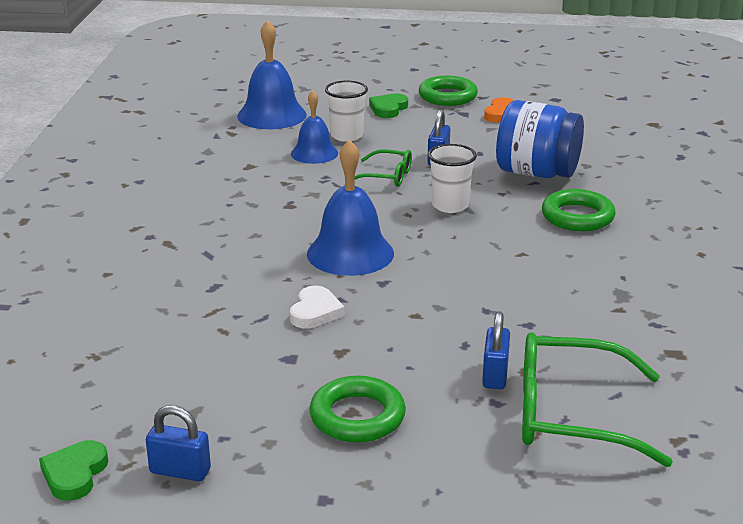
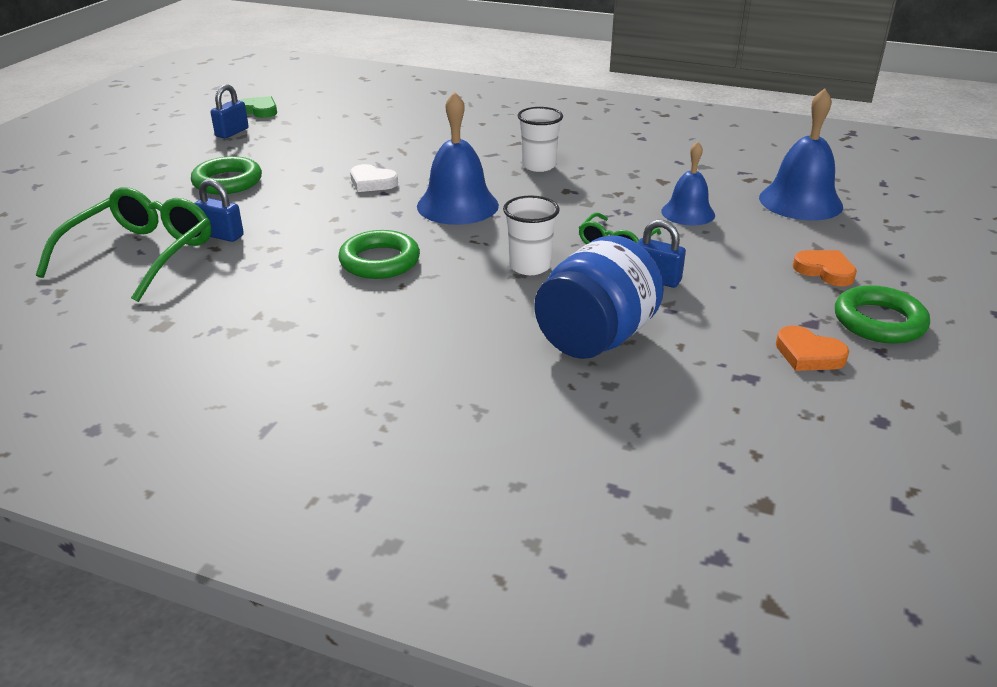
camera: 105 degrees right, 5 degrees up
white cup [325,81,368,142] -> white cup moved to [518,107,563,172]
green heart [369,94,408,118] -> orange heart [793,250,857,287]
green ring [542,189,616,231] -> green ring moved to [338,230,420,279]

